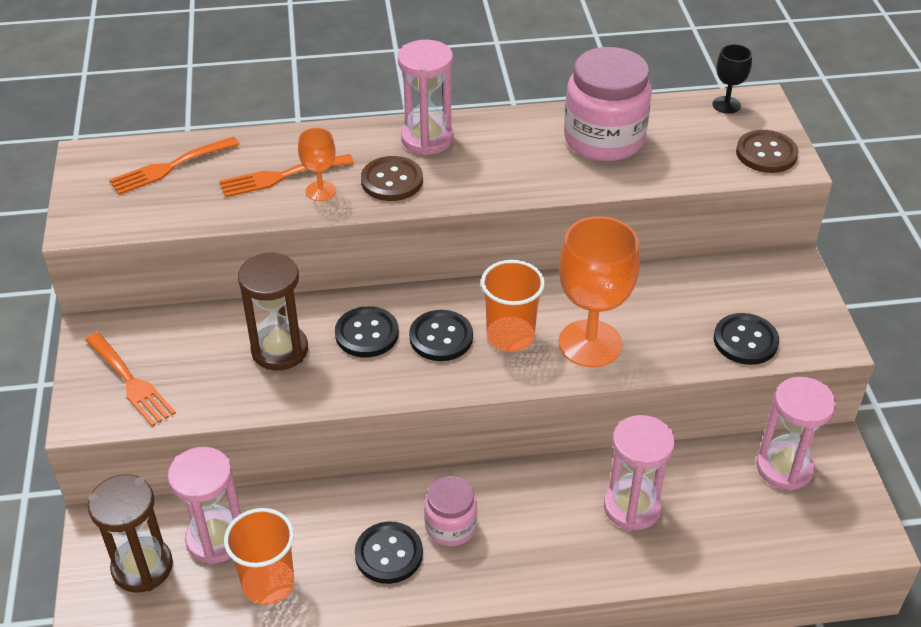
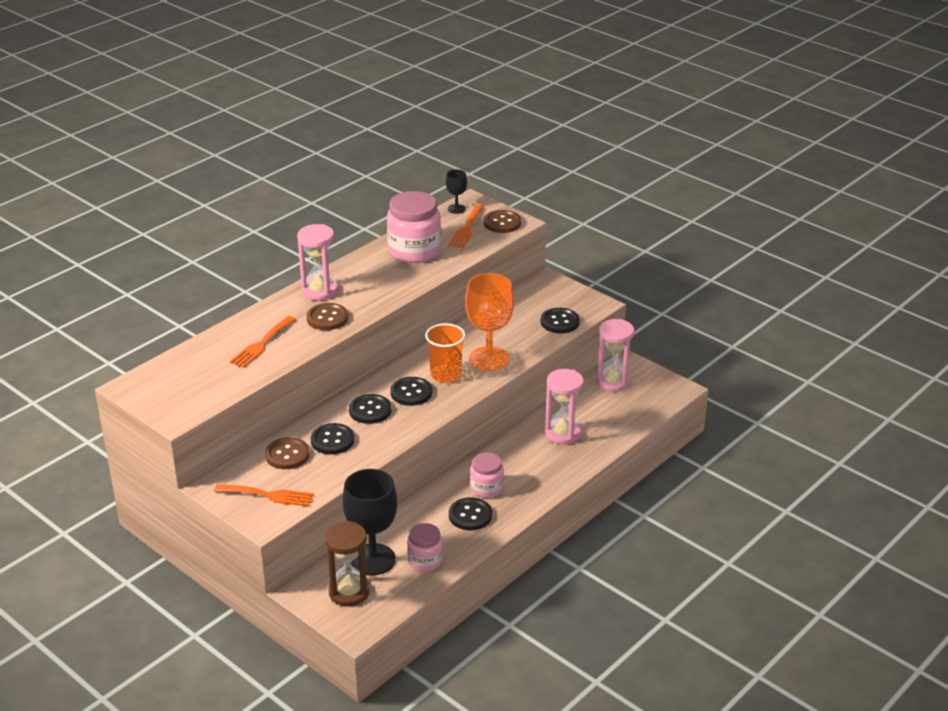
camera: 40 degrees left, 10 degrees down
orange fork [109,137,239,195] -> orange fork moved to [448,204,484,248]
pink hourglass [167,447,241,564] -> black goblet [342,469,397,576]
orange cup [224,508,294,605] -> pink jar [407,523,443,571]
brown hourglass [238,252,308,371] -> black button [311,423,354,454]
orange goblet [298,128,336,201] -> none
none -> brown button [265,437,310,469]

